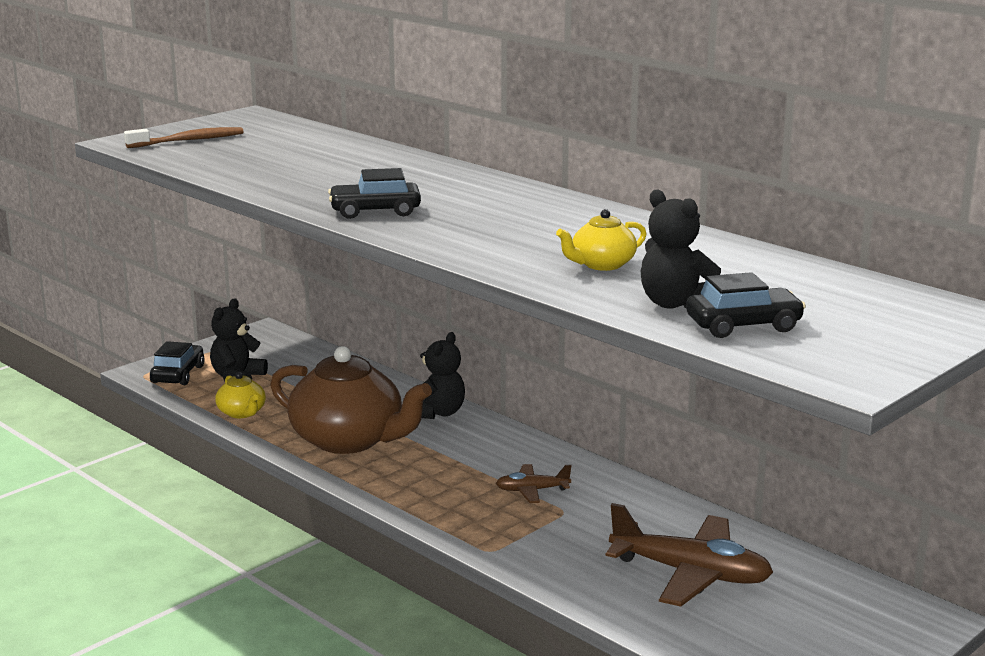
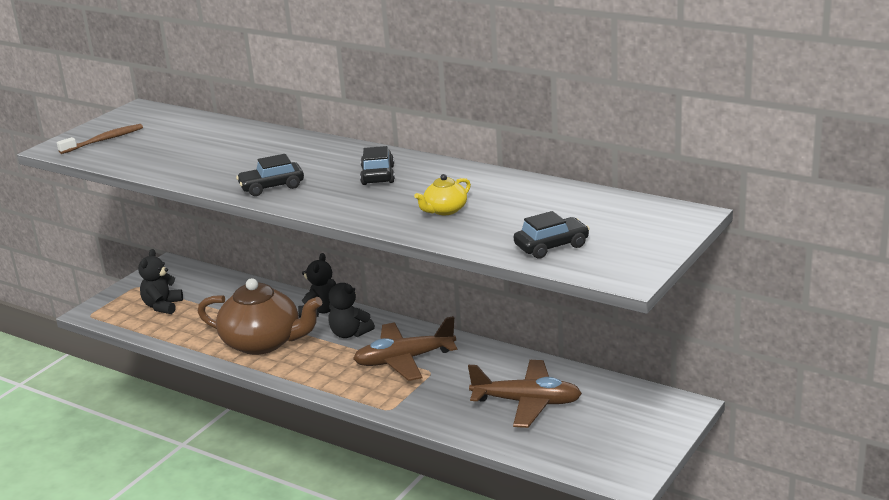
camera: 10 degrees left, 5 degrees up
black car [150,341,205,385] -> black car moved to [360,146,395,185]
yellow teapot [215,372,266,418] -> none
brown plane [496,464,572,503] -> brown plane [353,316,457,381], size x2.00
black teddy bear [641,189,721,309] -> black teddy bear moved to [327,279,375,338]

